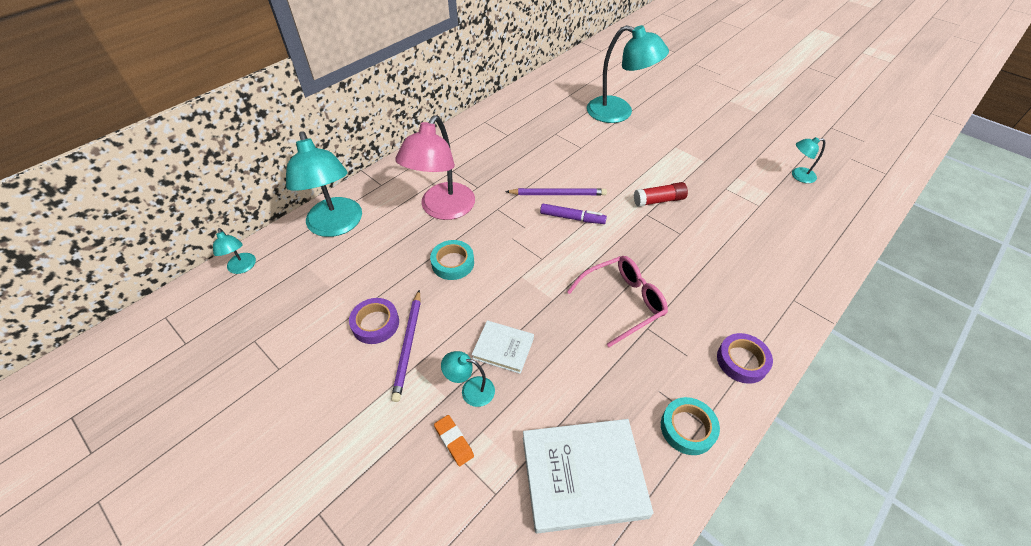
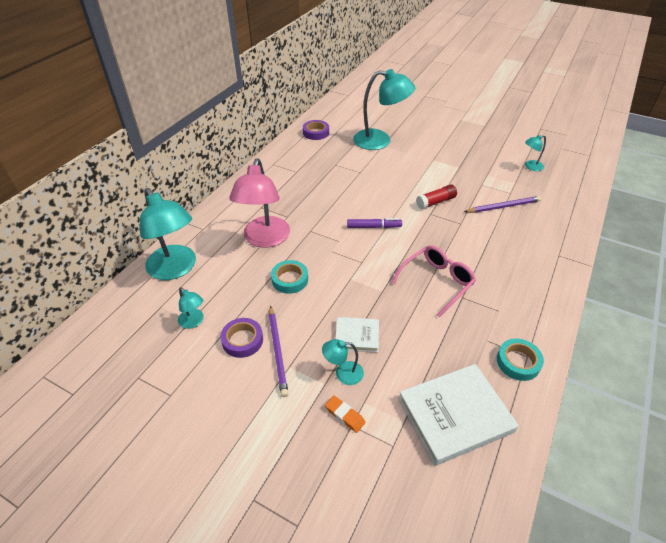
camera: 15 degrees left, 5 degrees down
turquoise lamp [213,228,256,274] -> turquoise lamp moved to [178,287,204,329]
purple pencil [505,188,607,195] -> purple pencil moved to [464,196,541,213]
purple tape [717,333,773,384] -> purple tape moved to [303,120,329,140]

